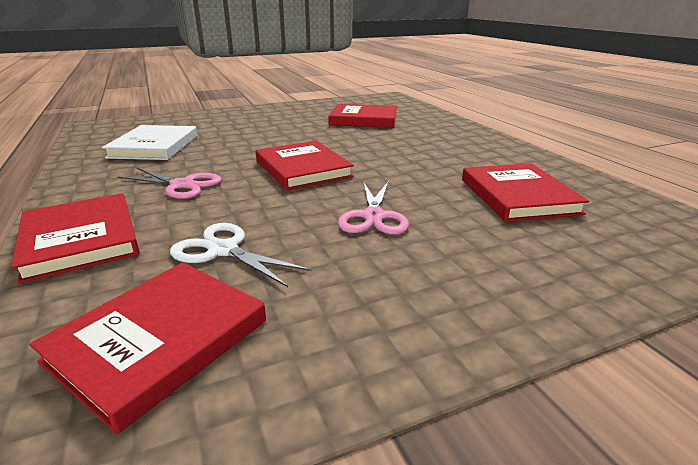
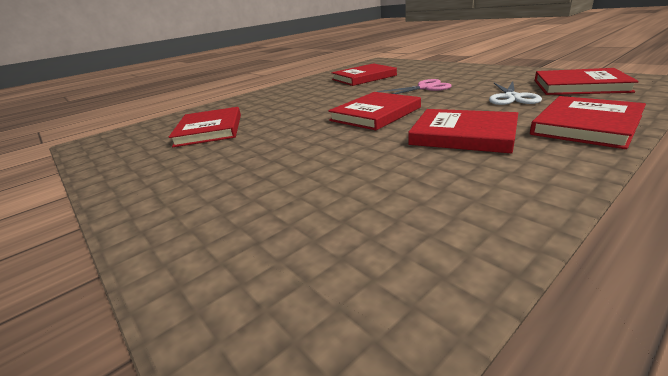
camera: 105 degrees left, 0 degrees up
white book [102,125,198,160] -> none
pink scissors [118,167,222,199] -> red book [408,109,518,153]

